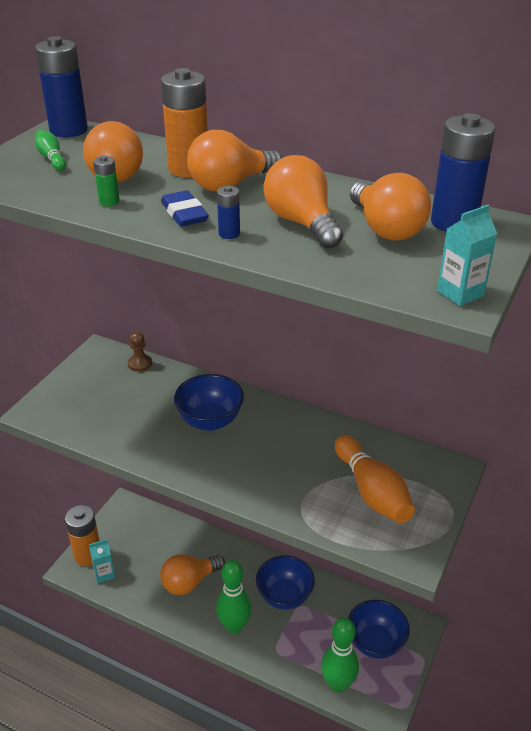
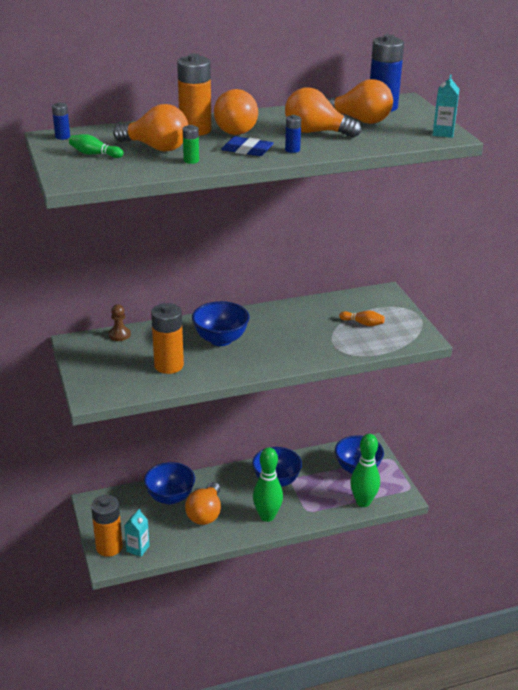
camera: 45 degrees left, 5 degrees down
blue battery [35,36,88,137] -> blue battery [52,102,70,140], size x0.46
orange bowling pin [335,435,415,523] -> orange bowling pin [339,311,385,326], size x0.49
none -> blue bowl [144,462,195,504]
none -> orange battery [151,303,184,374]

